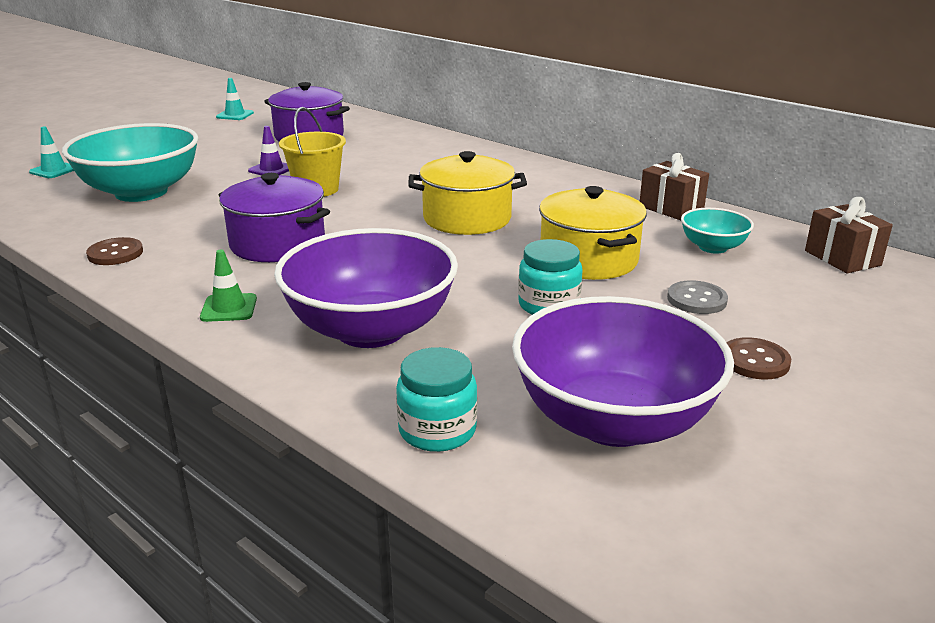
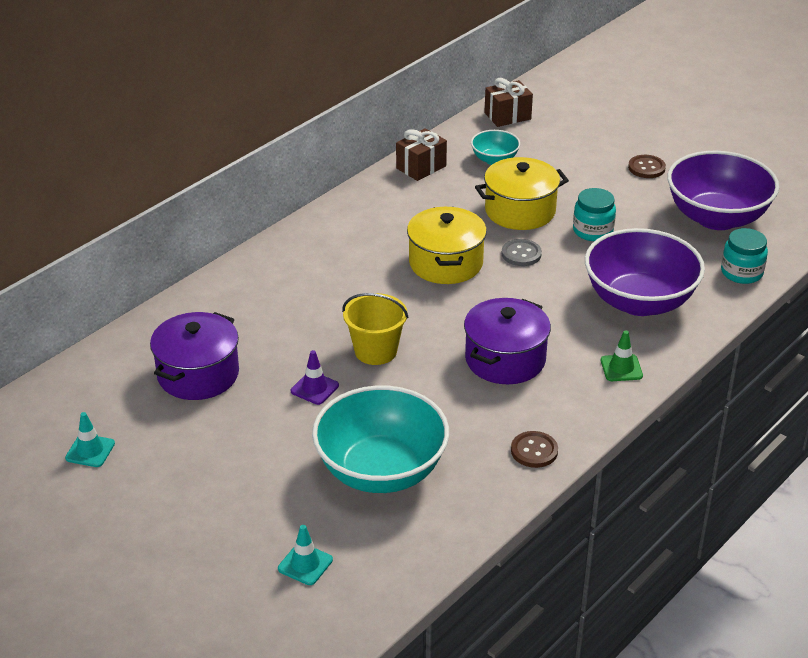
camera: 90 degrees left, 10 degrees up
grey button [667,280,728,314] -> grey button moved to [502,239,542,266]

